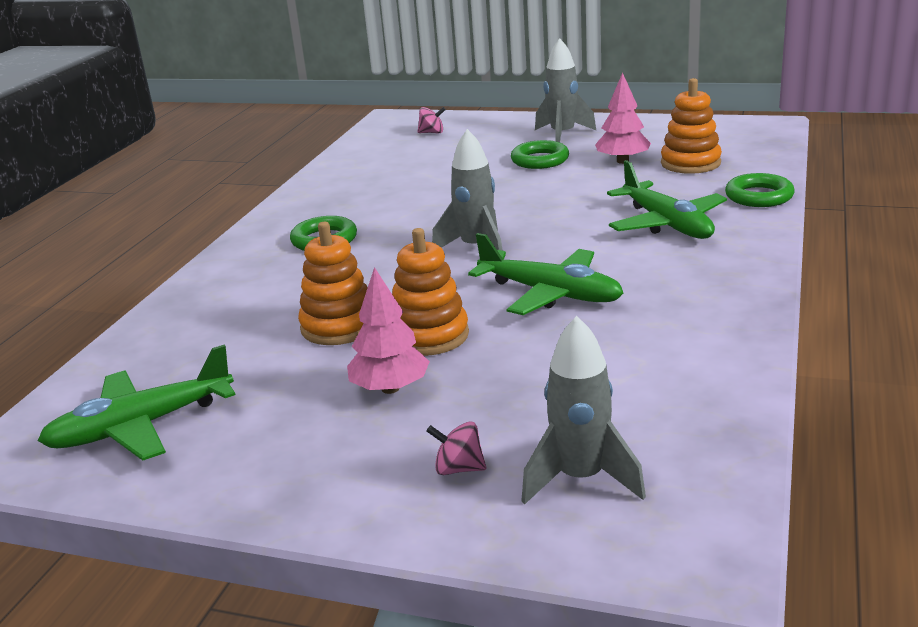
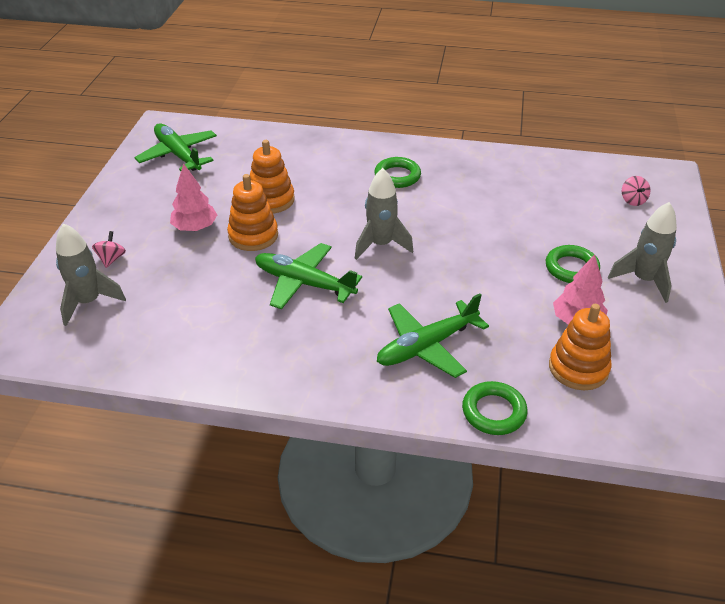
camera: 80 degrees right, 15 degrees up
green plane [468,233,623,315] -> green plane turned 90 degrees clockwise [255,243,362,309]

